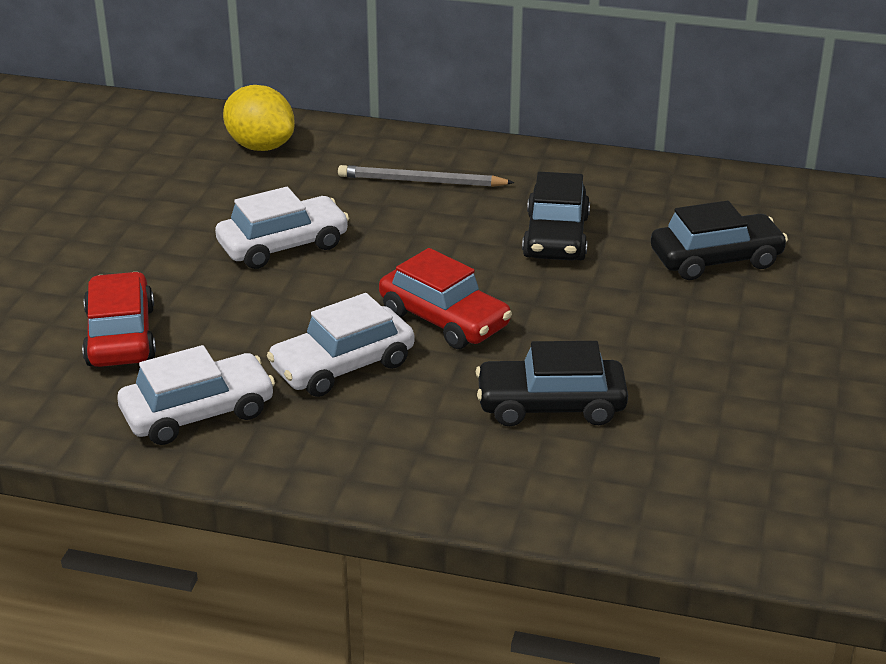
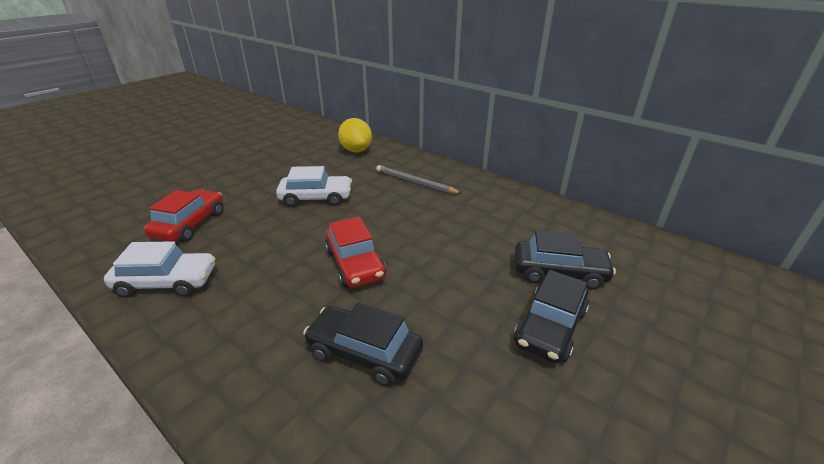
camera: 25 degrees right, 0 degrees up
white car [267,293,415,397] -> none
black car [522,172,590,260] -> black car moved to [514,270,589,364]

